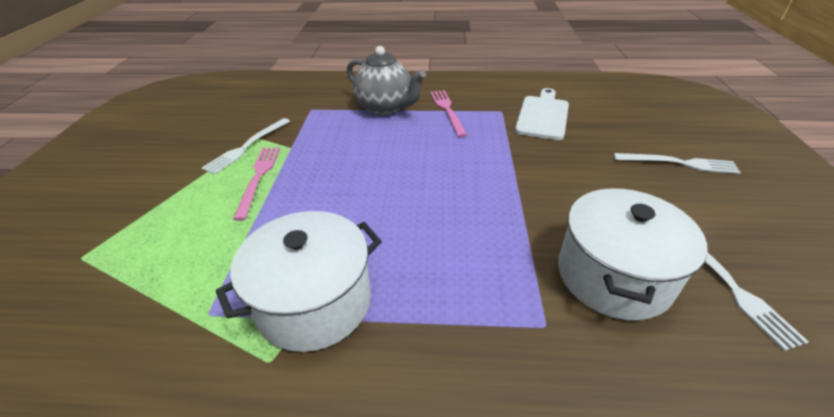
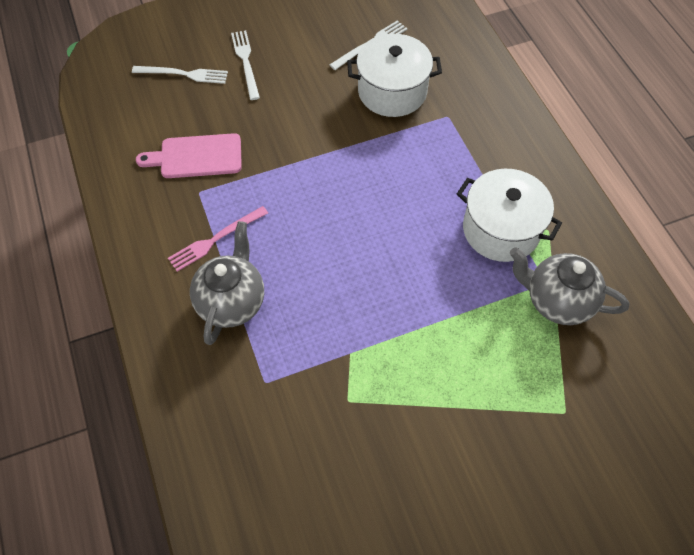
camera: 115 degrees left, 20 degrees up
white fork [201,118,290,175] -> white fork moved to [132,66,228,84]
pink fork [233,147,280,221] -> none
white cutting board [515,88,569,140] -> pink cutting board [136,133,242,178]
none -> grey teapot [510,247,629,325]

